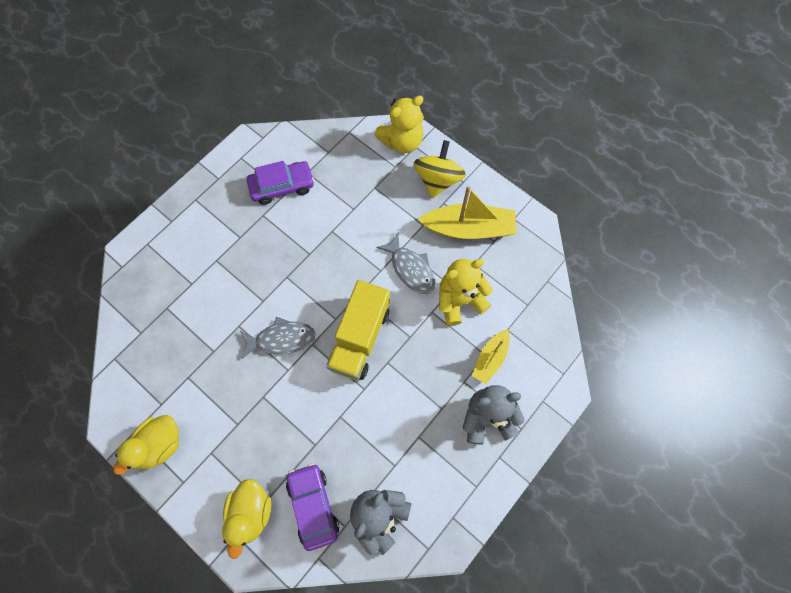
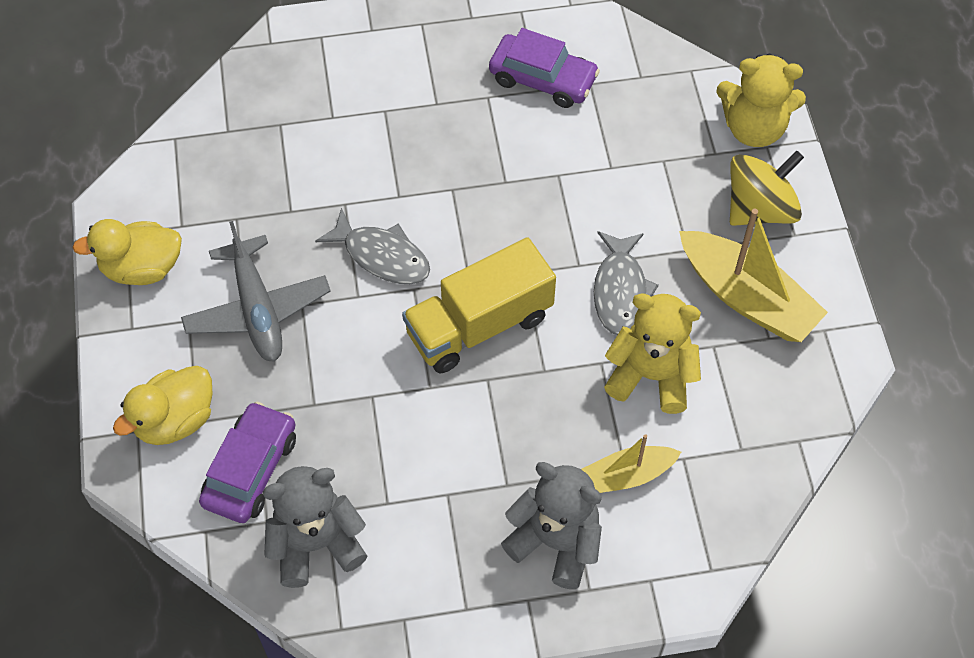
camera: 40 degrees right, 10 degrees down
none -> grey plane [181,221,331,362]

